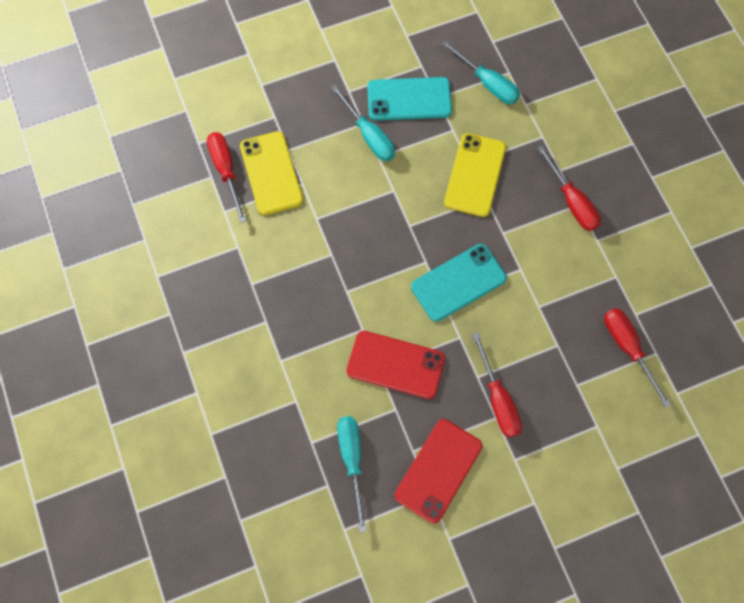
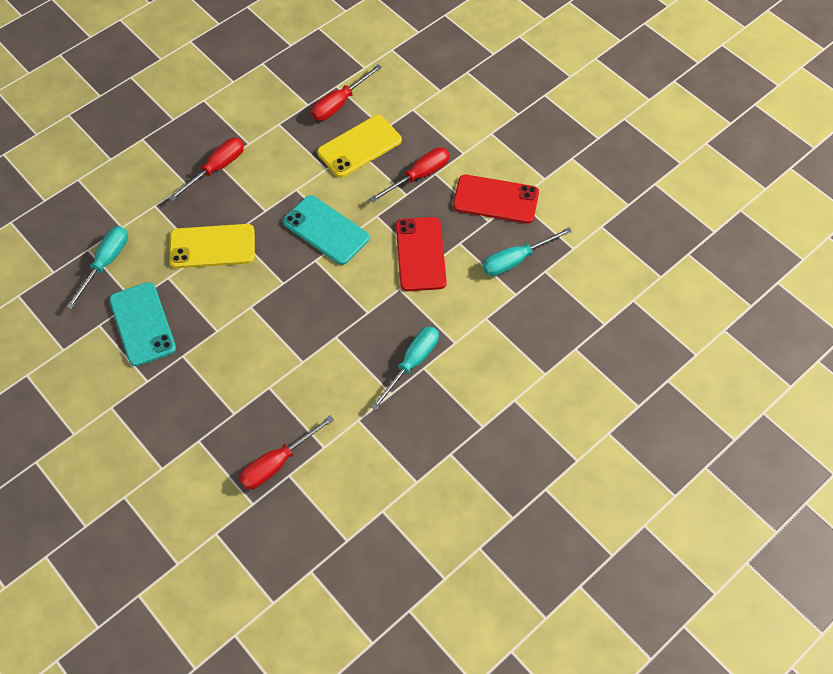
camera: 110 degrees left, 10 degrees down
yellow phone [240,131,303,215] -> yellow phone moved to [317,115,402,178]
turquoise screwdriver [331,85,395,161] -> turquoise screwdriver moved to [371,326,439,410]

